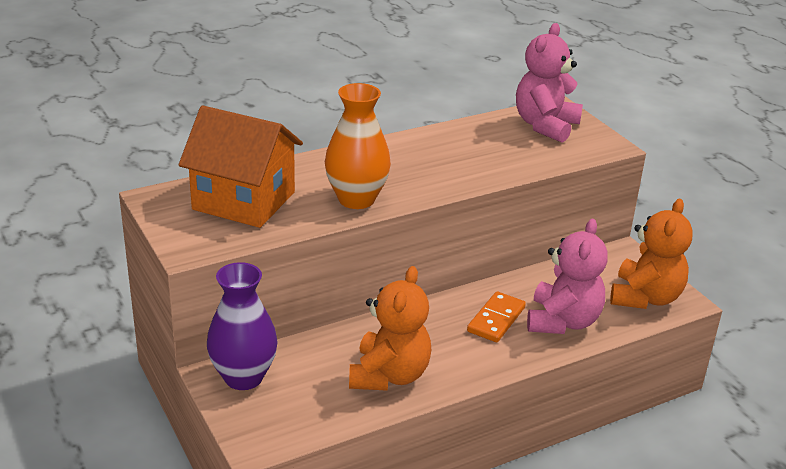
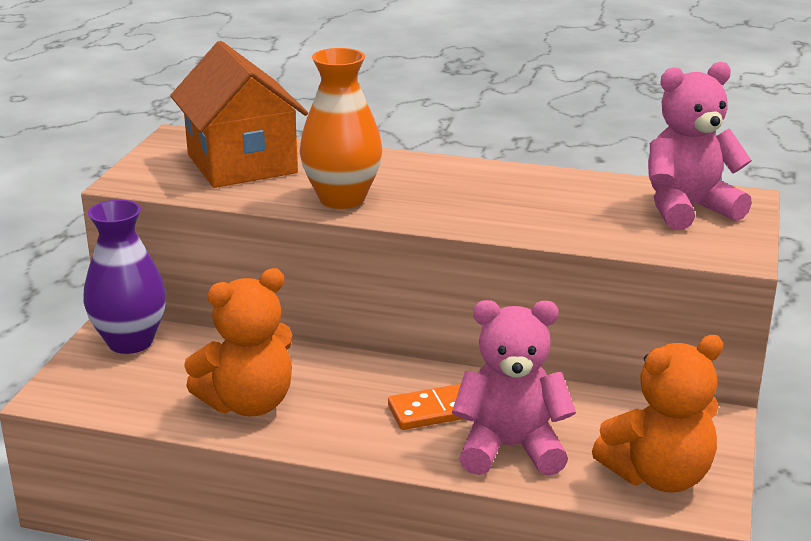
camera: 45 degrees right, 5 degrees down
pink teddy bear [527,219,608,334] -> pink teddy bear turned 150 degrees counterclockwise [452,300,576,476]

